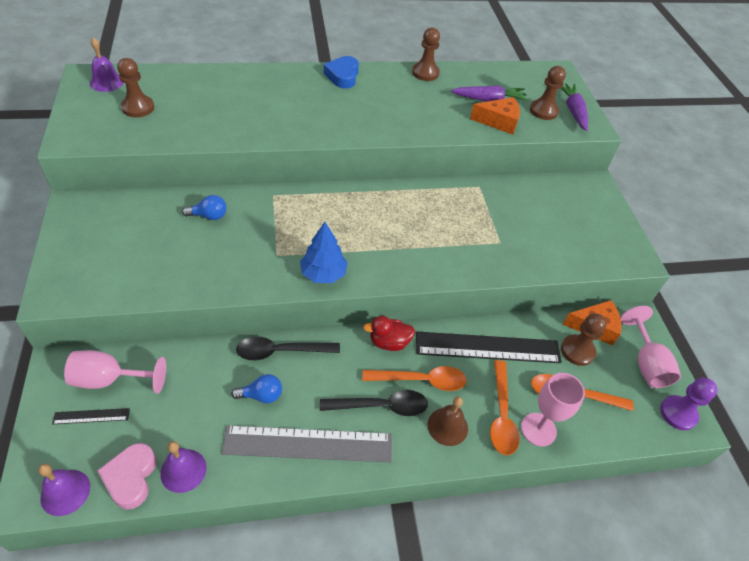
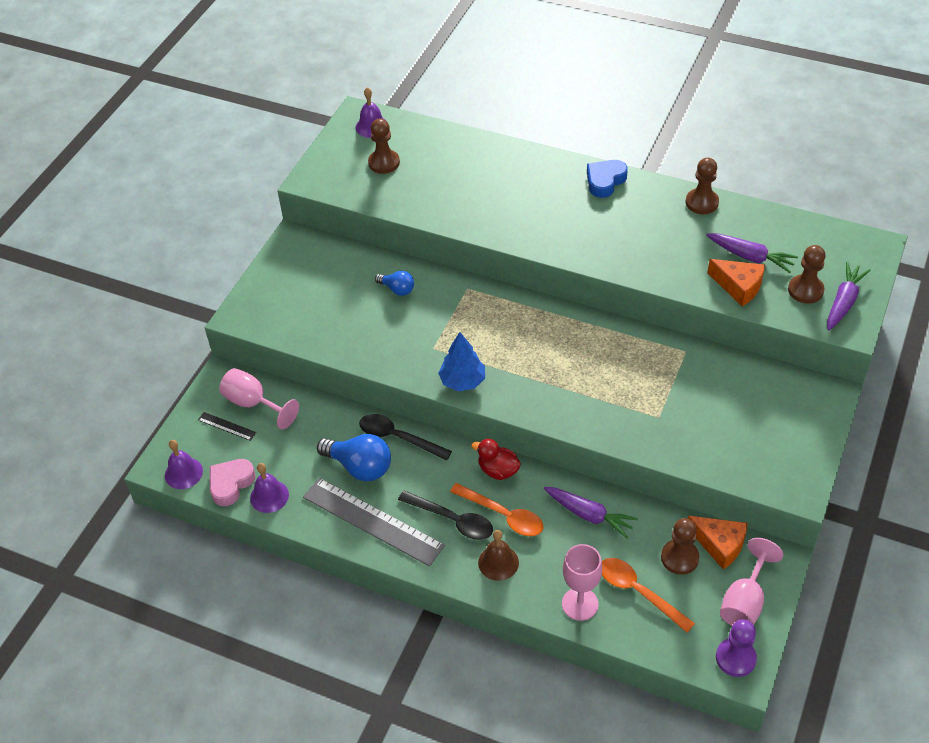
camera: 40 degrees right, 0 degrees up
blue light bulb [231,374,282,403] -> blue light bulb [317,434,391,481], size x1.75
black ruler [416,332,562,363] -> purple carrot [544,487,638,538]
orange spoon [490,360,520,455] -> none

